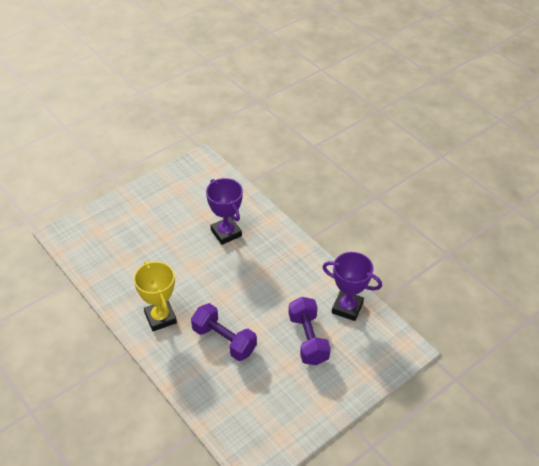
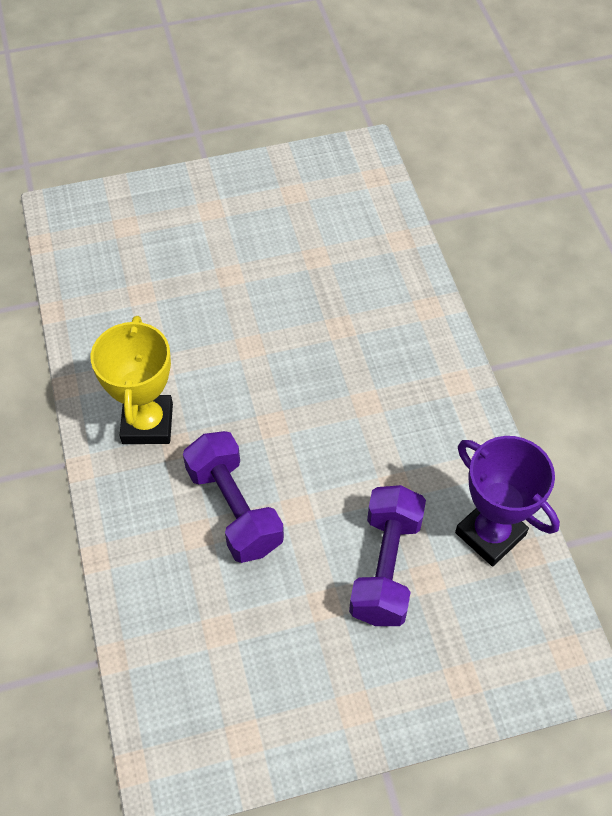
camera: 25 degrees right, 10 degrees up
purple trophy [206,178,243,245] -> none

